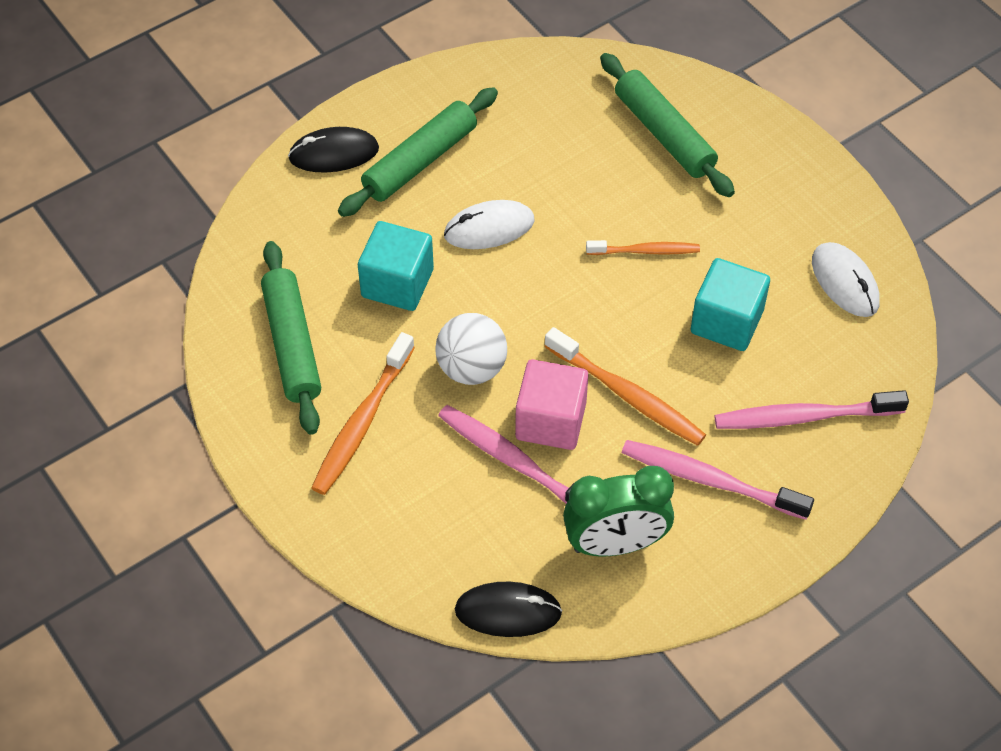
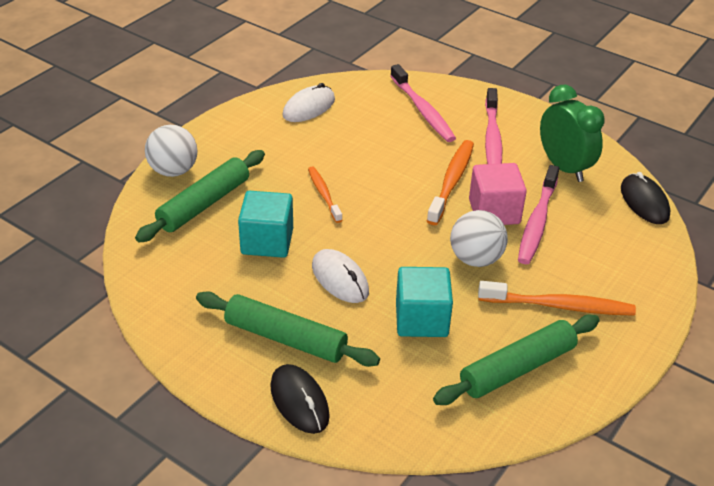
camera: 110 degrees left, 15 degrees down
turquoise cube [691,258,770,351] -> turquoise cube moved to [238,191,293,258]
none -> white ball [145,125,197,177]

